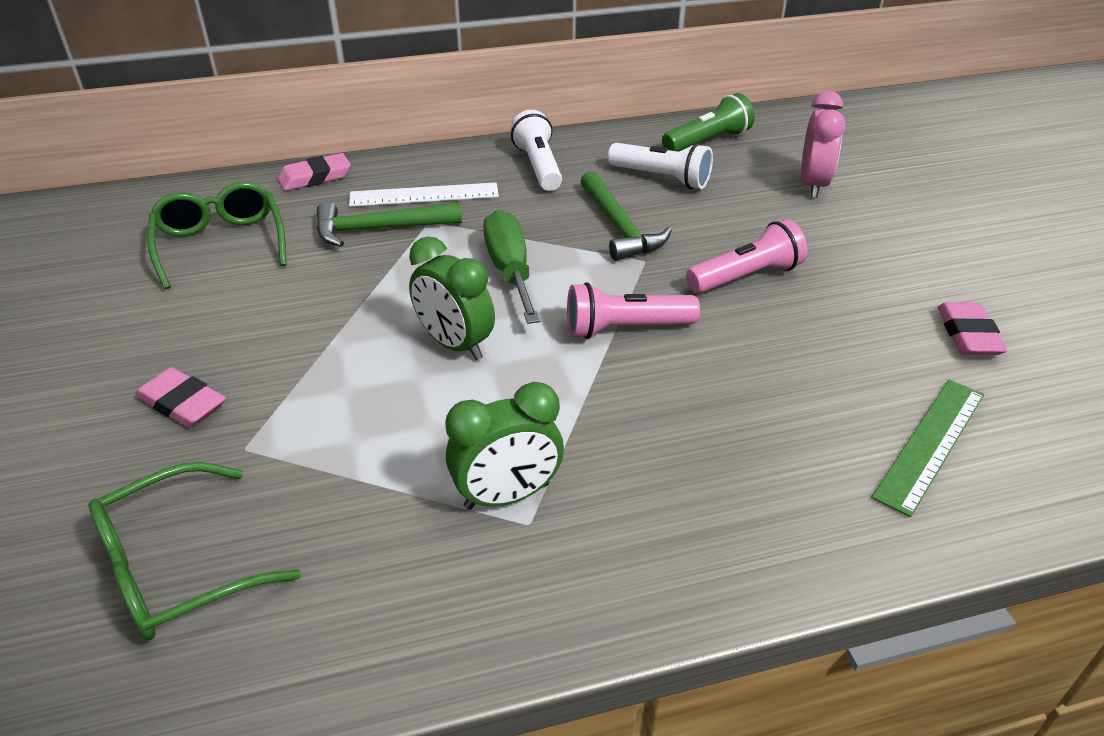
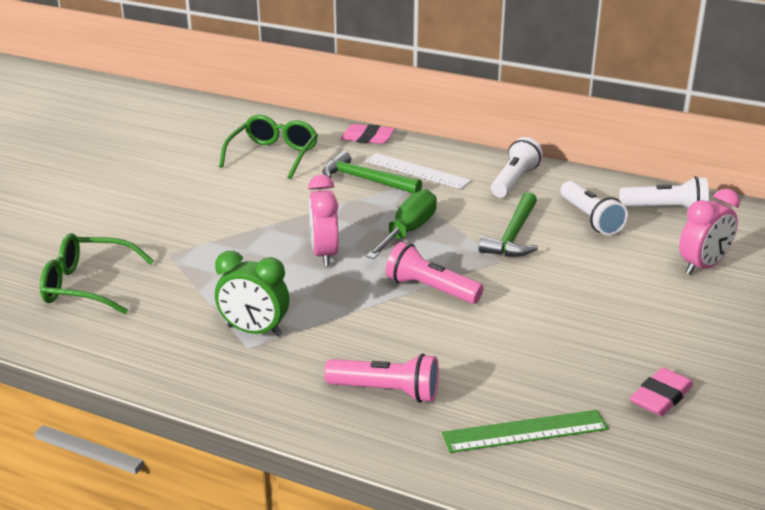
camera: 40 degrees right, 10 degrees down
pink eraser [135,367,226,427] -> none
green clock [409,236,495,360] -> pink clock [308,175,339,266]
green flashlight [662,93,755,152] -> white flashlight [619,176,709,209]
pink flashlight [686,219,807,293] -> pink flashlight moved to [324,354,439,403]

